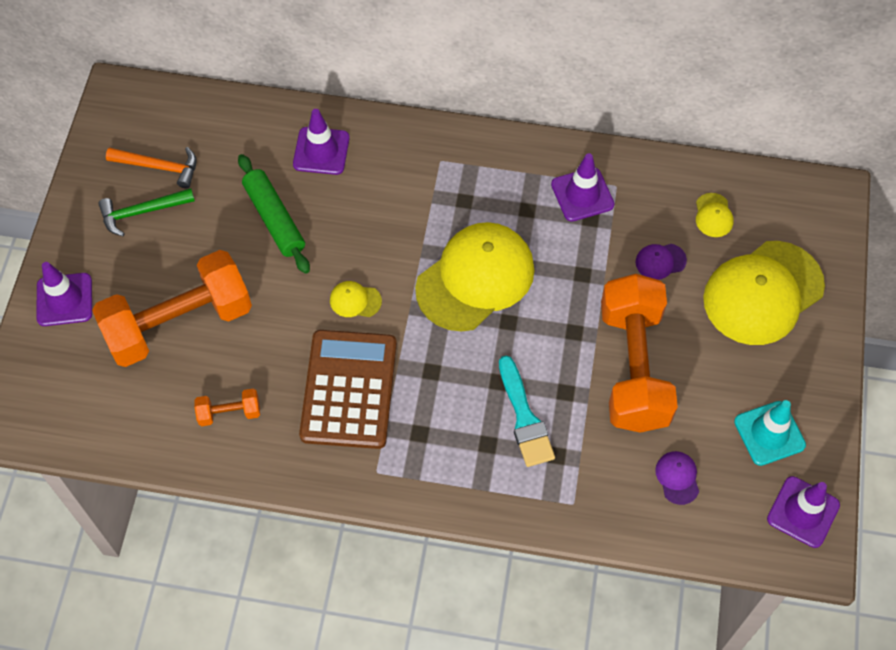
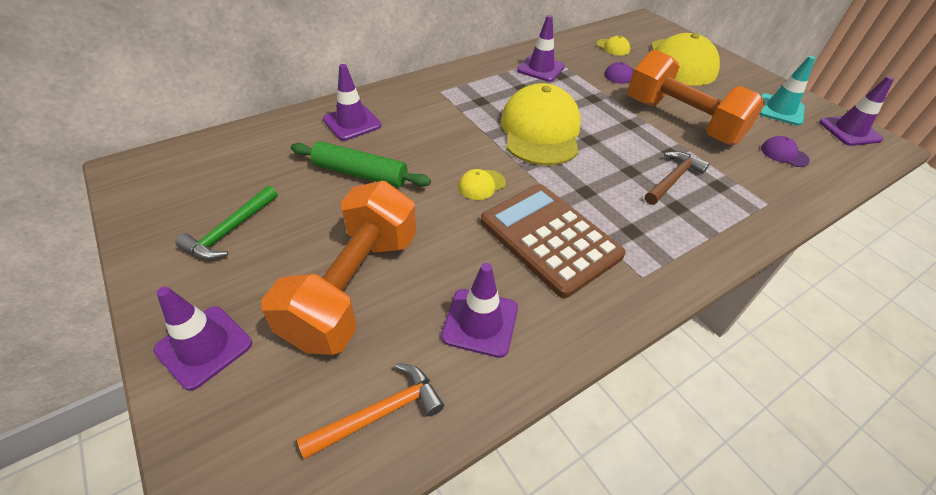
camera: 45 degrees left, 15 degrees down
orange hammer [106,147,197,189] -> orange hammer moved to [297,363,444,459]
orange dumbbell [194,389,260,426] -> purple traffic cone [441,263,518,358]
turquoise brush [499,355,555,467] -> brown hammer [645,151,710,205]

